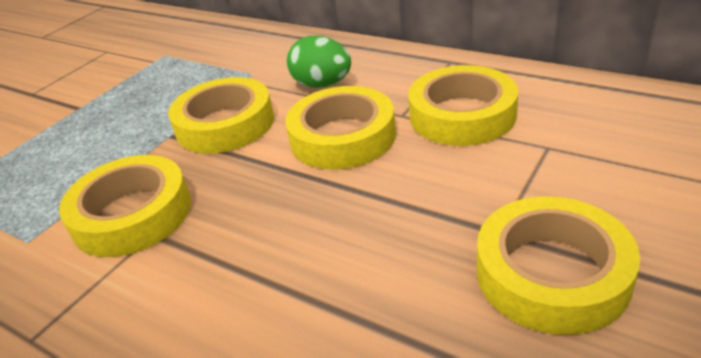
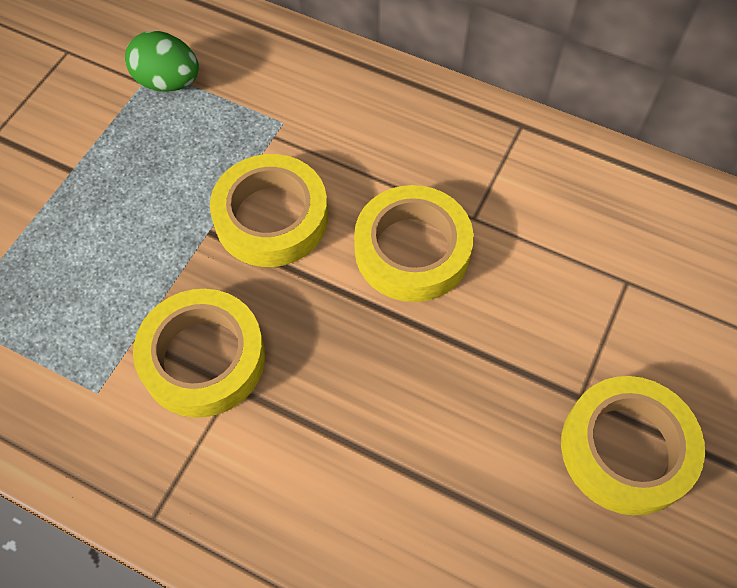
camera: 10 degrees left, 25 degrees up
green egg [287,36,351,88] -> green egg moved to [125,31,199,92]
yellow tape [408,65,518,146] -> none

